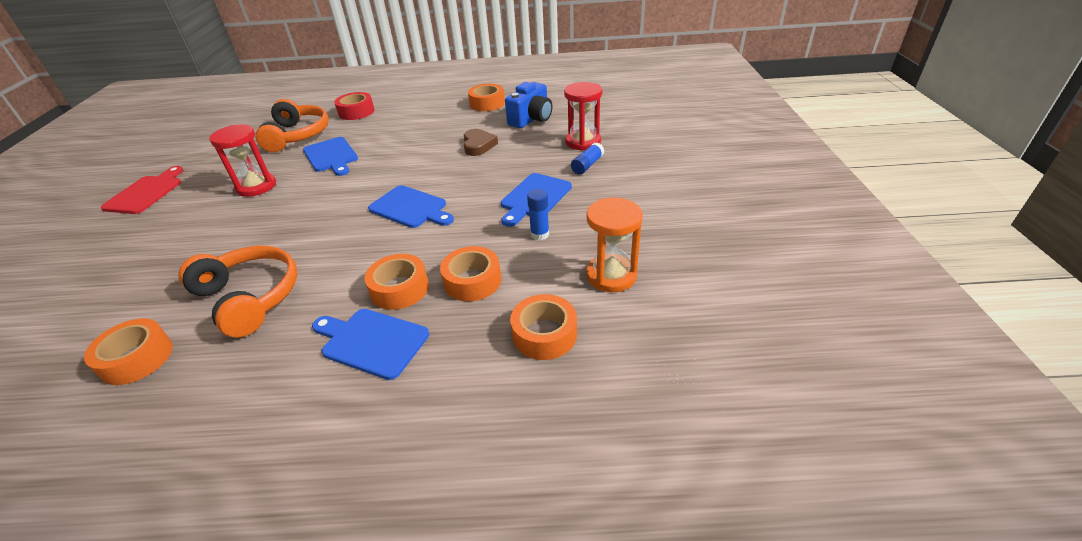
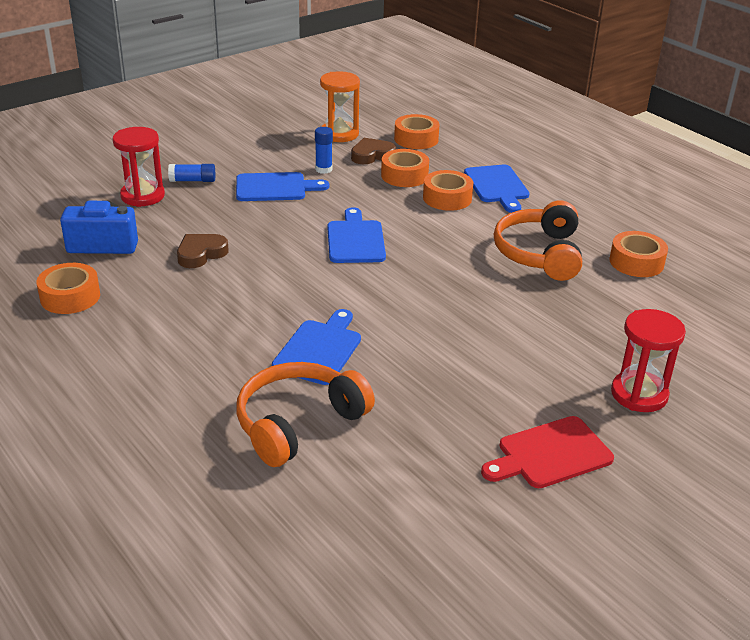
camera: 130 degrees left, 5 degrees down
red hourglass [209,124,276,197] -> red hourglass moved to [611,309,686,412]
red tape [334,92,375,120] -> none
none -> brown heart [351,138,396,164]

